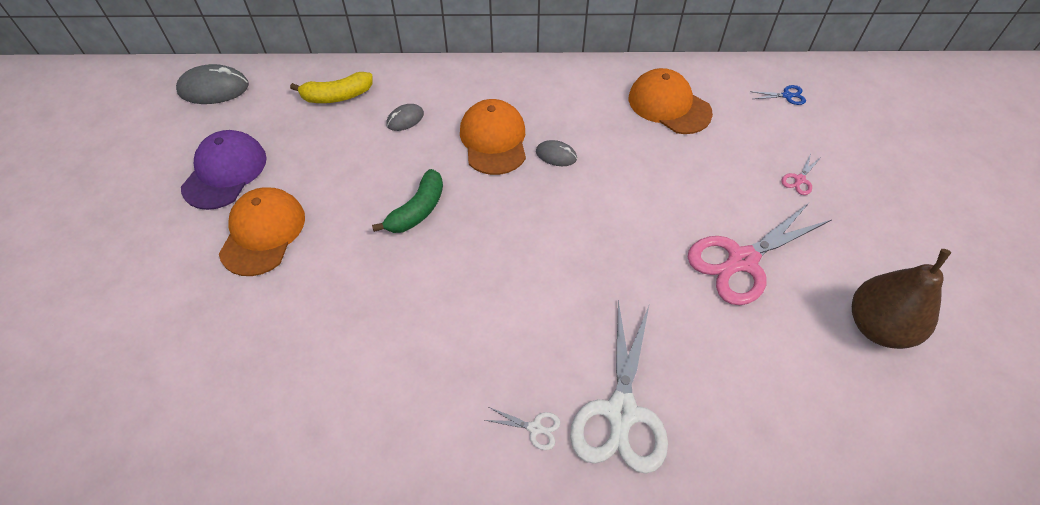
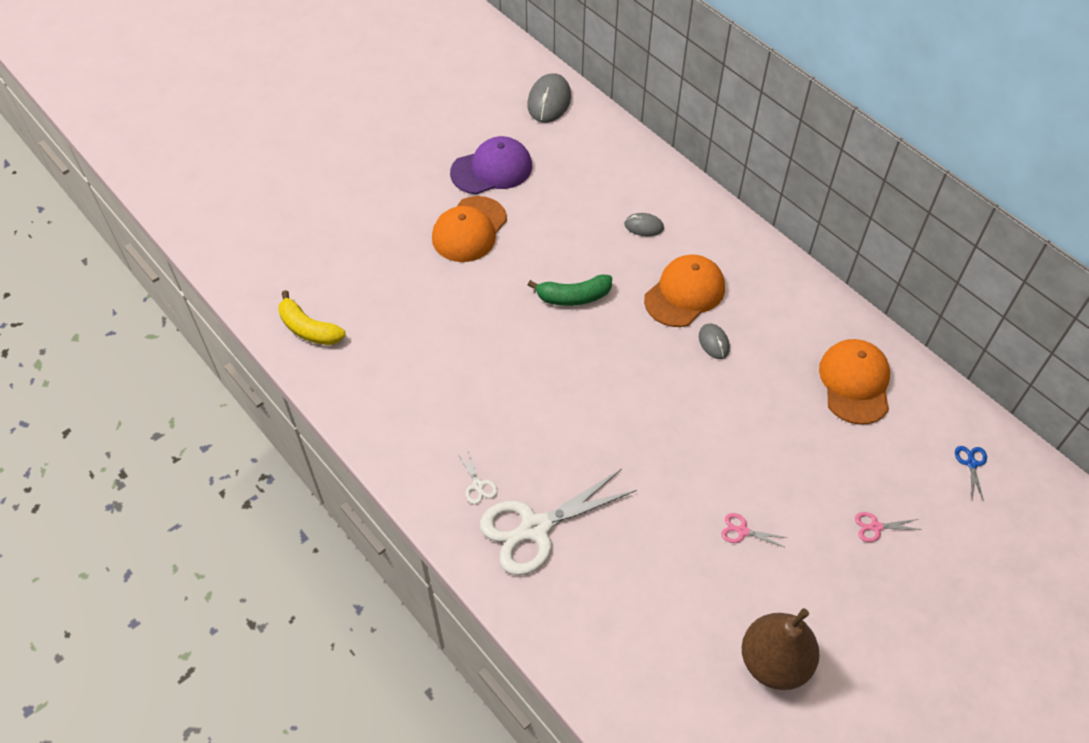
camera: 50 degrees right, 0 degrees up
grey mouse [176,64,249,104] -> grey mouse turned 60 degrees clockwise [527,73,571,123]
orange cap [219,187,305,276] -> orange cap turned 150 degrees clockwise [432,196,507,262]
yellow banana [290,72,373,103] -> yellow banana moved to [278,290,346,345]
pink scissors [688,203,831,305] -> pink scissors [721,513,788,548], size x0.40
blue scissors [750,85,806,105] -> blue scissors turned 135 degrees counterclockwise [955,446,987,501]

